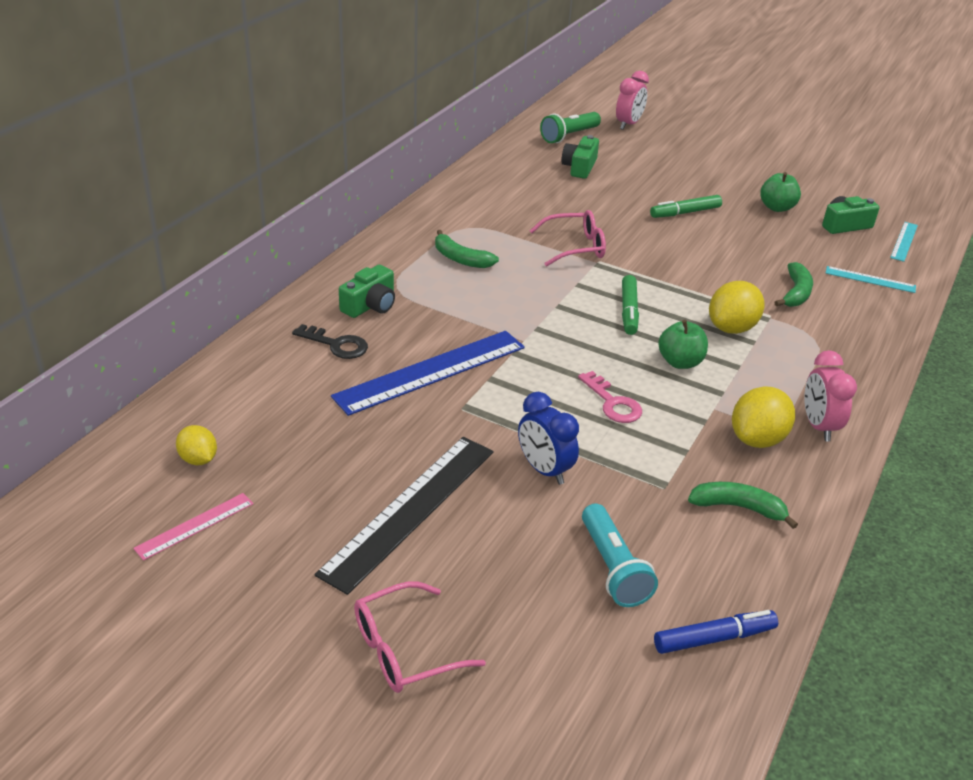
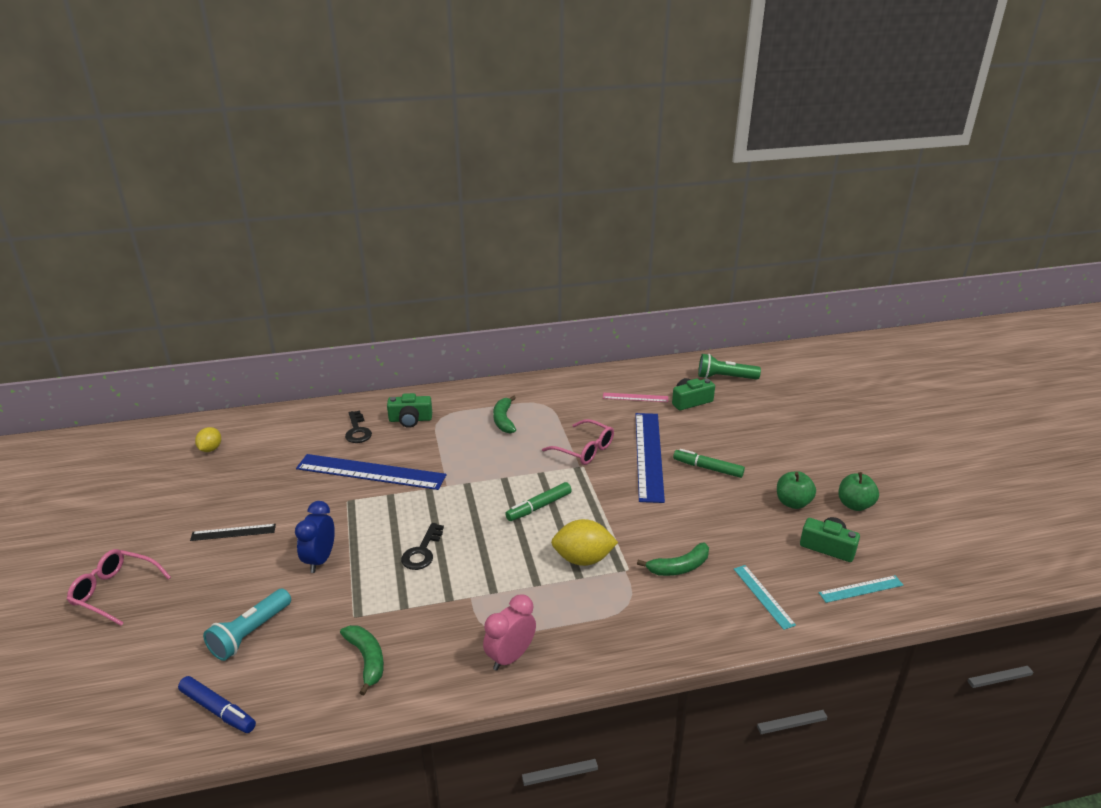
camera: 50 degrees right, 5 degrees down
pink ruler [133,493,254,561] -> pink ruler moved to [603,393,668,402]
black ruler [315,437,493,595] -> black ruler [190,524,276,541], size x0.49
pink key [578,371,642,423] -> black key [401,523,444,570]
pink clock [616,71,649,130] -> none
green apple [658,320,708,369] -> green apple moved to [839,472,879,511]
yellow lemon [732,387,795,448] -> none
none -> blue ruler [635,413,665,503]

